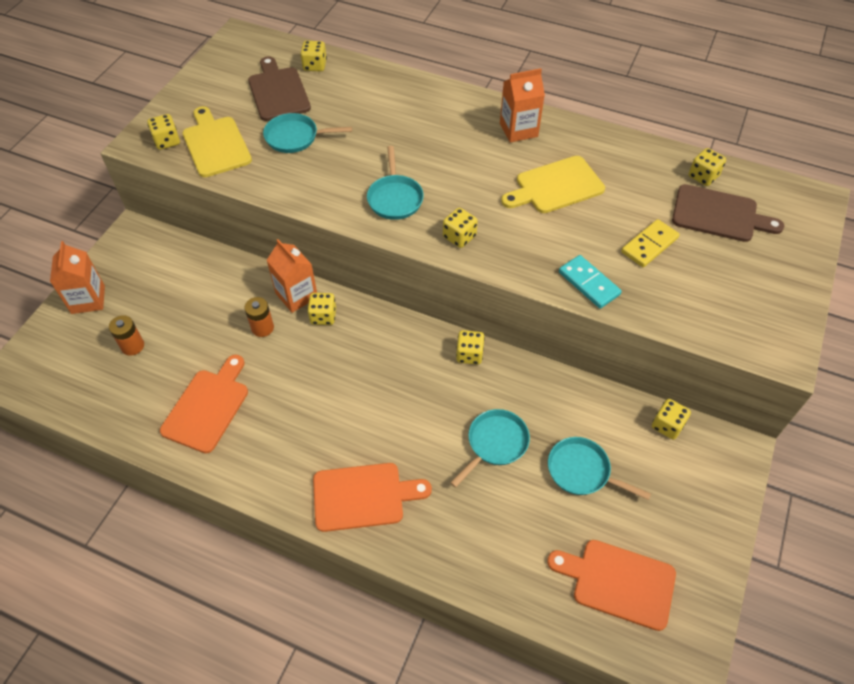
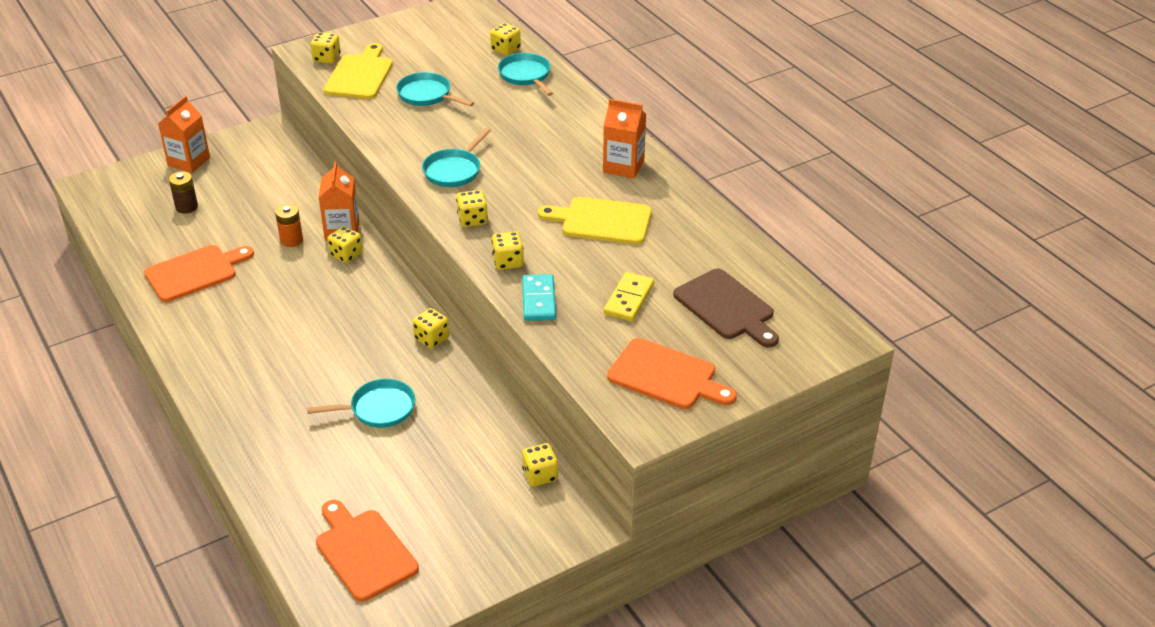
camera: 35 degrees right, 15 degrees down
orange battery [109,315,144,356] -> brown battery [169,171,198,214]
brown cutting board [248,56,311,121] -> none
orange cutting board [313,463,432,532] -> orange cutting board moved to [607,338,737,409]
turquoise pan [548,437,651,500] -> turquoise pan moved to [498,53,553,96]
yellow domino [621,219,680,267] -> yellow domino turned 60 degrees counterclockwise [604,272,654,321]
yellow dice [689,148,726,186] -> yellow dice moved to [492,231,524,270]

